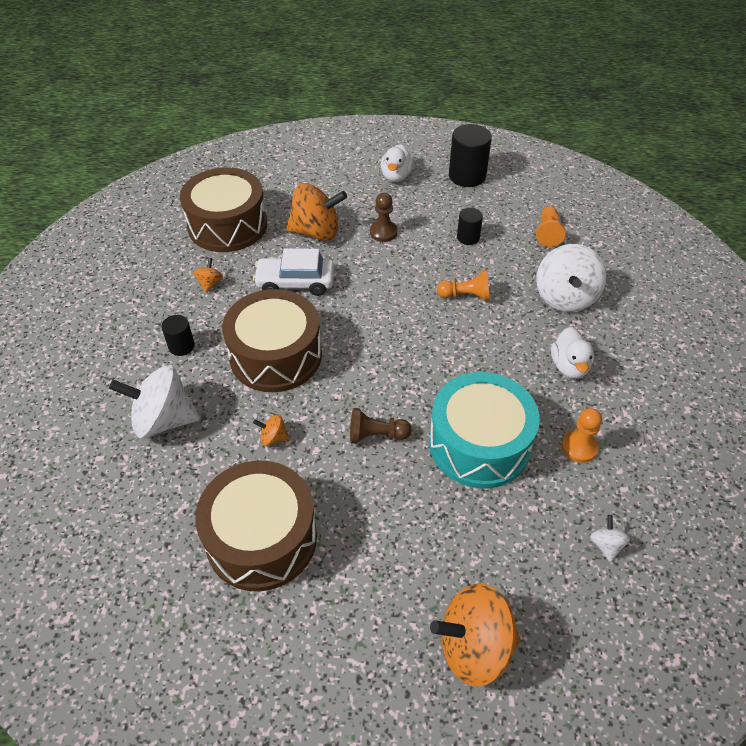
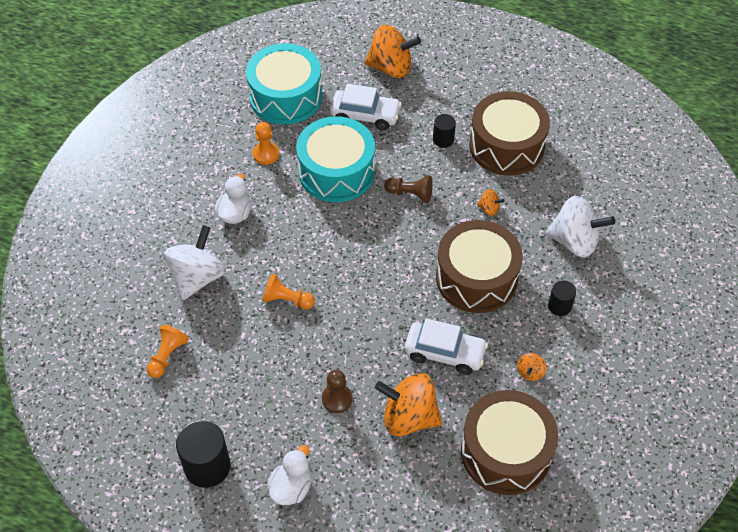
camera: 165 degrees left, 5 degrees up
black cylinder [457,208,483,245] -> black cylinder moved to [433,114,456,148]
white spinning top [590,515,630,562] -> turquoise drum [246,43,322,124]
none -> white car [330,84,402,130]

